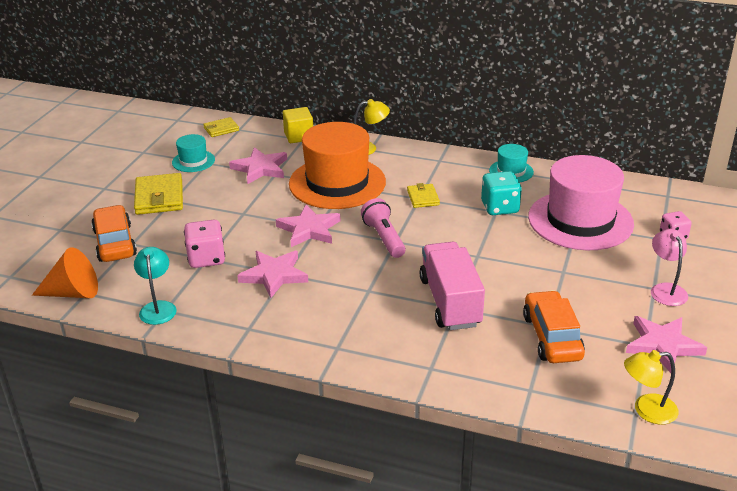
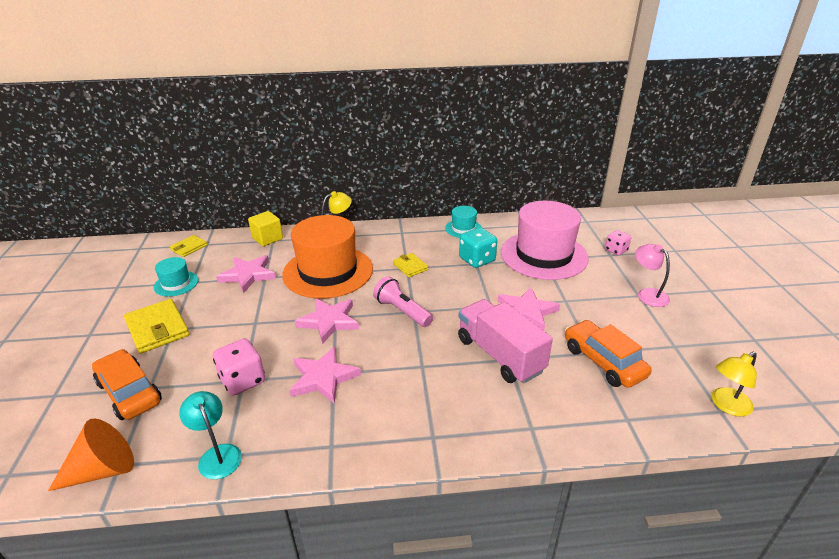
camera: 25 degrees left, 0 degrees up
pink star [626,316,707,373] -> pink star moved to [498,287,560,330]

